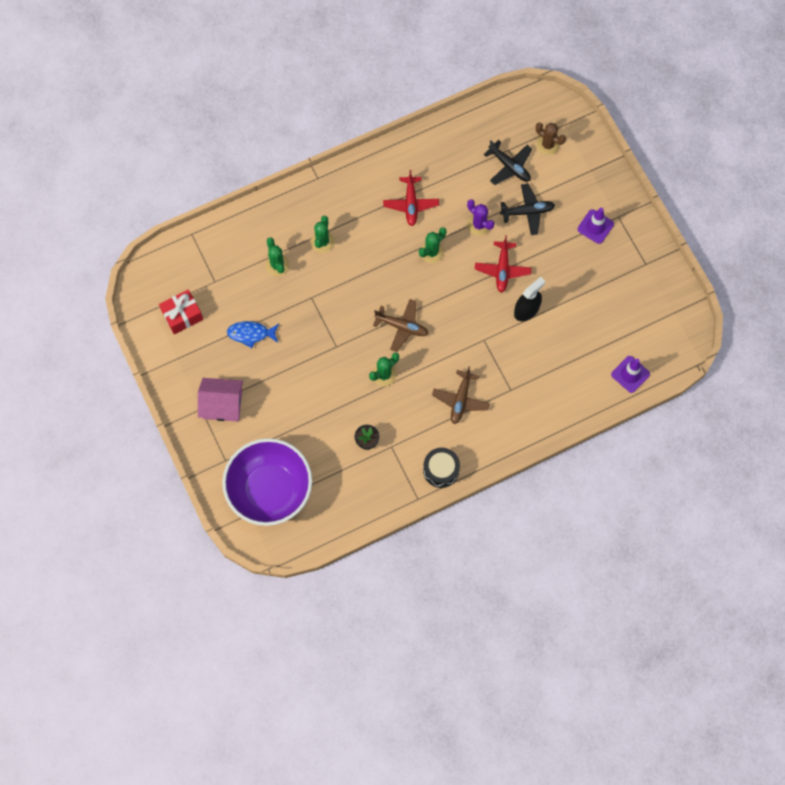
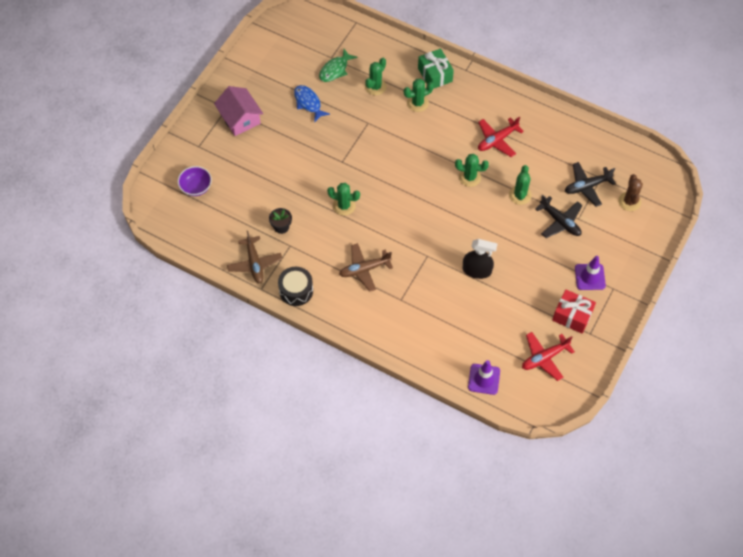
camera: 55 degrees right, 10 degrees down
red gift [159,289,204,334] -> red gift moved to [552,289,596,334]
purple bowl [222,438,312,526] -> purple bowl [178,166,212,196], size x0.43
brown plane [373,299,429,352] -> brown plane moved to [227,231,282,284]
purple cactus [467,199,494,236] -> green cactus [509,165,532,205]
red plane [475,235,531,293] -> red plane moved to [522,332,575,381]
black plane [484,140,532,185] -> black plane turned 60 degrees clockwise [565,162,616,207]
none -> green fish [319,49,358,82]
none -> green gift [418,49,454,89]

